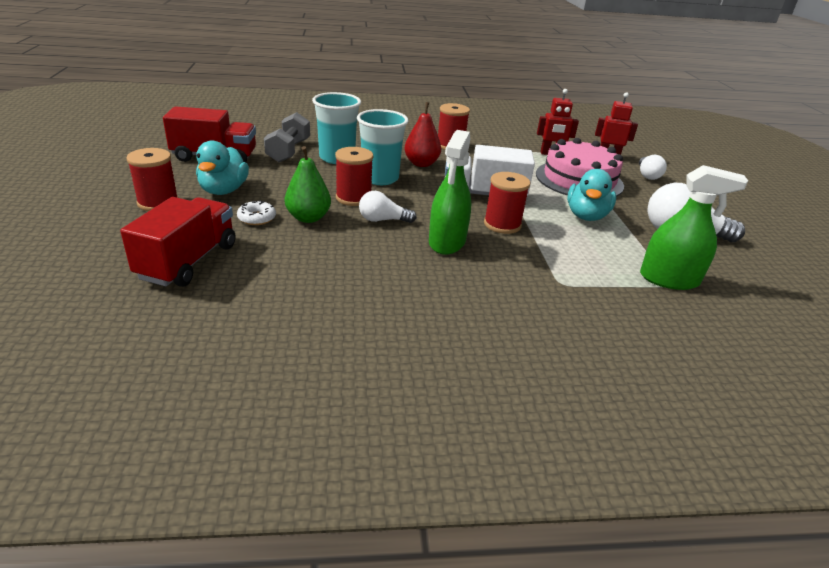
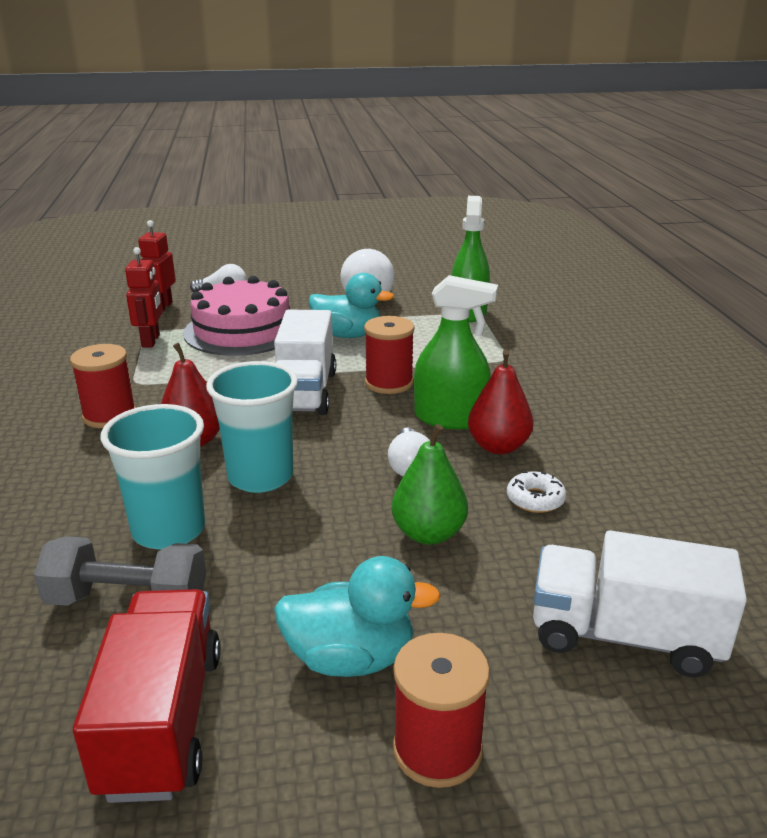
camera: 90 degrees left, 5 degrees down
red truck [120,197,235,287] -> white truck [533,530,747,677]
white donut [237,200,276,225] -> white donut moved to [507,471,566,513]
red spool [335,147,374,206] -> none
none -> red pear [468,350,534,454]

